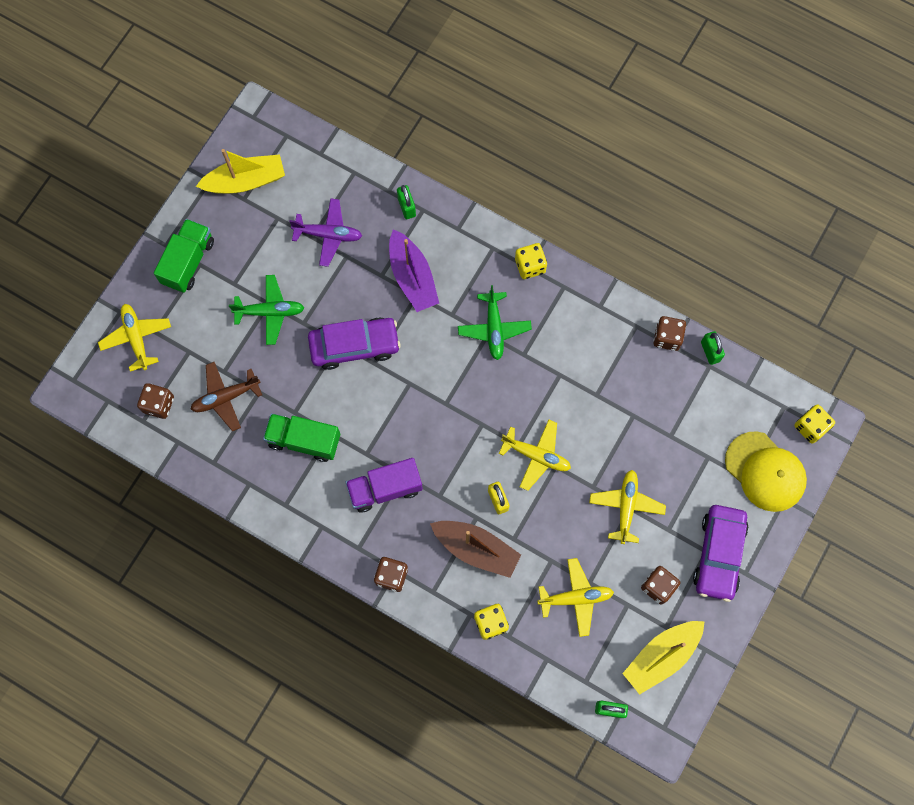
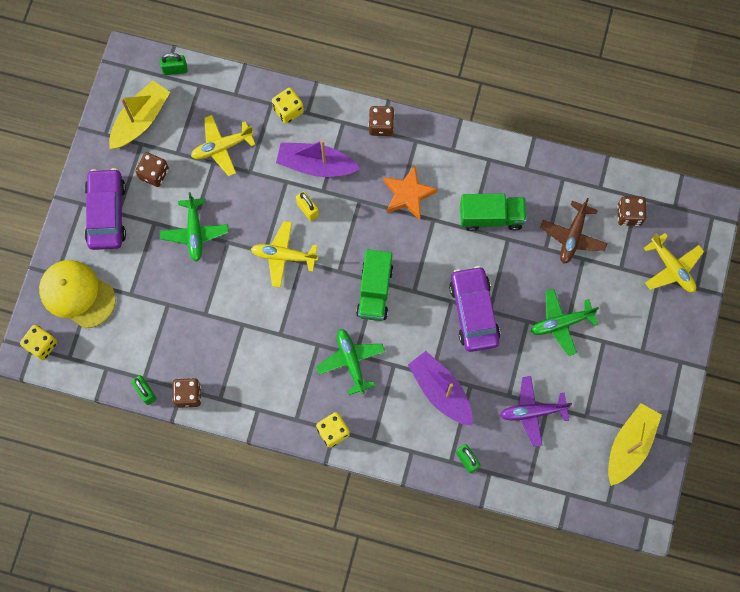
camera: 165 degrees right, 0 degrees up
green truck [154,219,214,293] -> green truck moved to [356,249,393,321]
brown plane [191,362,262,431] -> brown plane turned 150 degrees clockwise [540,198,607,264]
yellow boat [196,149,285,194] -> yellow boat turned 150 degrees clockwise [608,403,662,486]
purple car [308,317,401,370] -> purple car turned 105 degrees clockwise [449,266,500,352]
purple truck [346,458,423,512] -> orange star [383,165,438,220]
brown boat [430,521,521,578] -> purple boat [276,140,360,177]
yellow plane [589,470,666,544] -> green plane [160,192,229,262]

